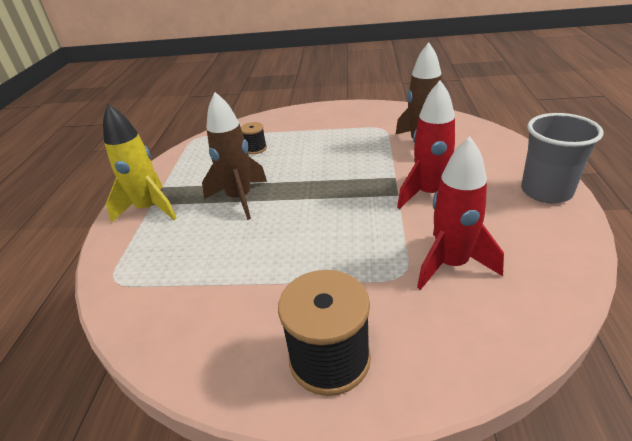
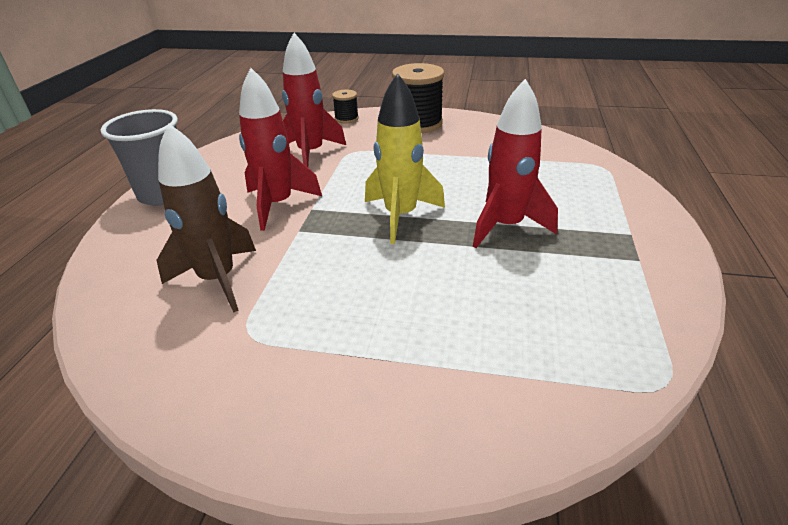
camera: 175 degrees left, 0 degrees up
yellow rocket [103,104,177,223] -> yellow rocket moved to [365,73,445,244]
brown rocket [202,92,267,220] -> red rocket [473,79,558,248]
black spool [241,122,267,154] -> black spool moved to [332,90,359,123]

